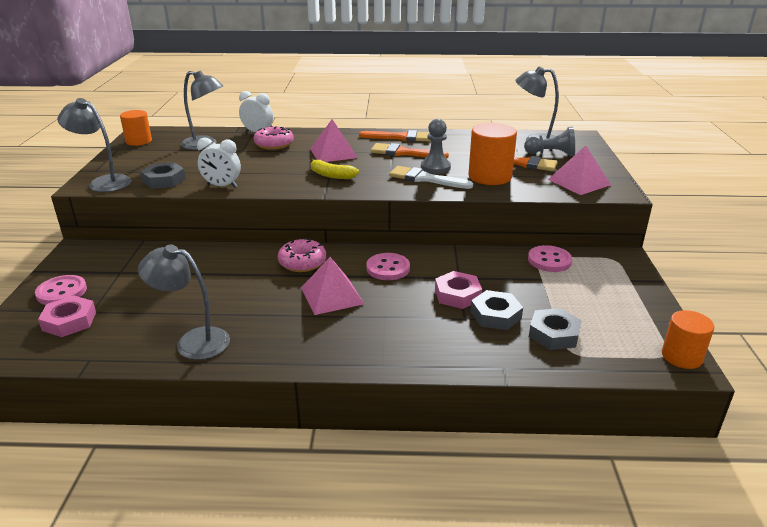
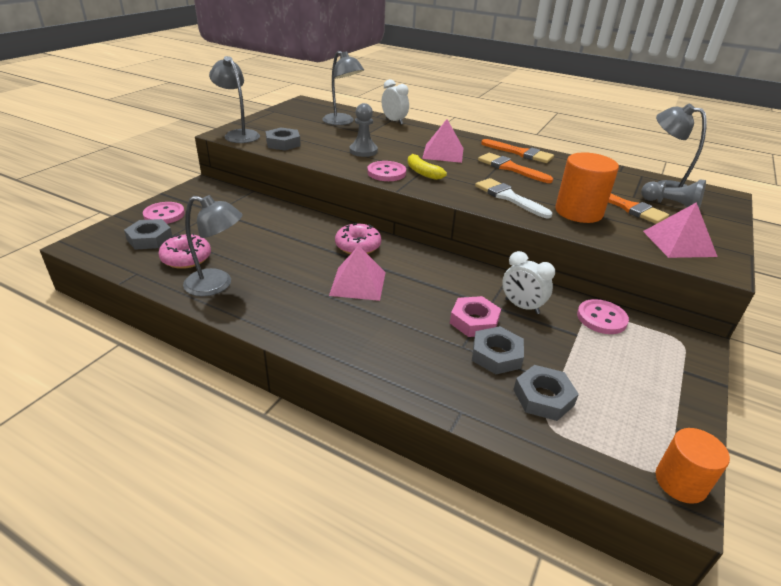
camera: 25 degrees right, 5 degrees up
pink nut [38,295,96,337] -> grey nut [124,219,172,250]
orange cylinder [120,110,152,146] -> none
grey lamp [138,244,230,360] -> grey lamp turned 150 degrees clockwise [183,195,243,296]
white clock [197,138,241,188] -> white clock moved to [502,251,555,314]
pink donut [254,126,294,150] -> pink donut moved to [158,233,211,269]
pink button [366,253,410,280] -> pink button moved to [367,161,406,181]
grey pawn [421,119,451,174] -> grey pawn moved to [349,103,378,157]

